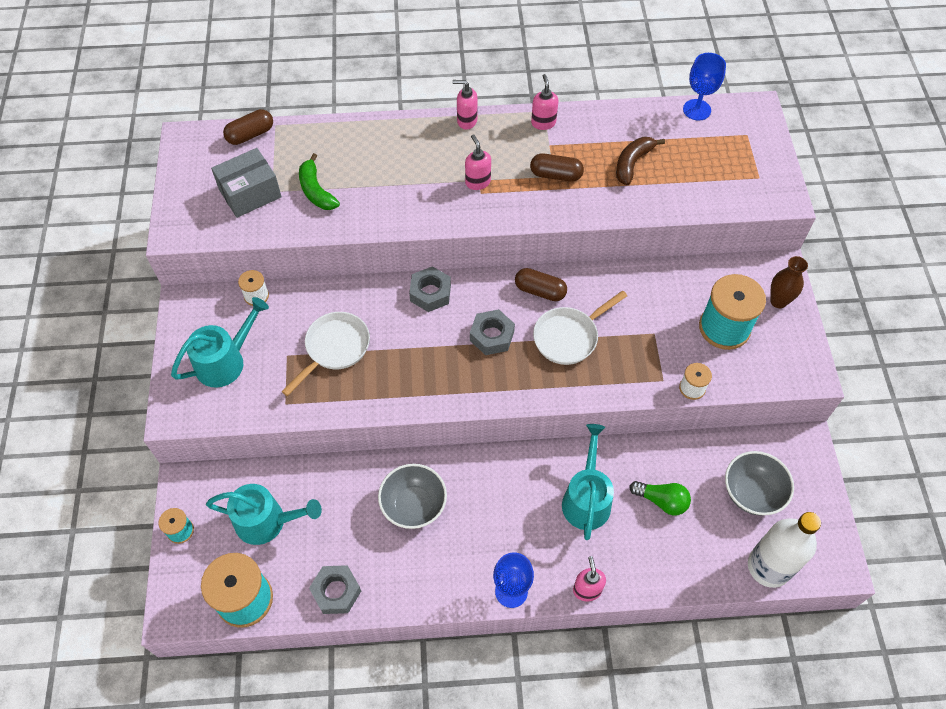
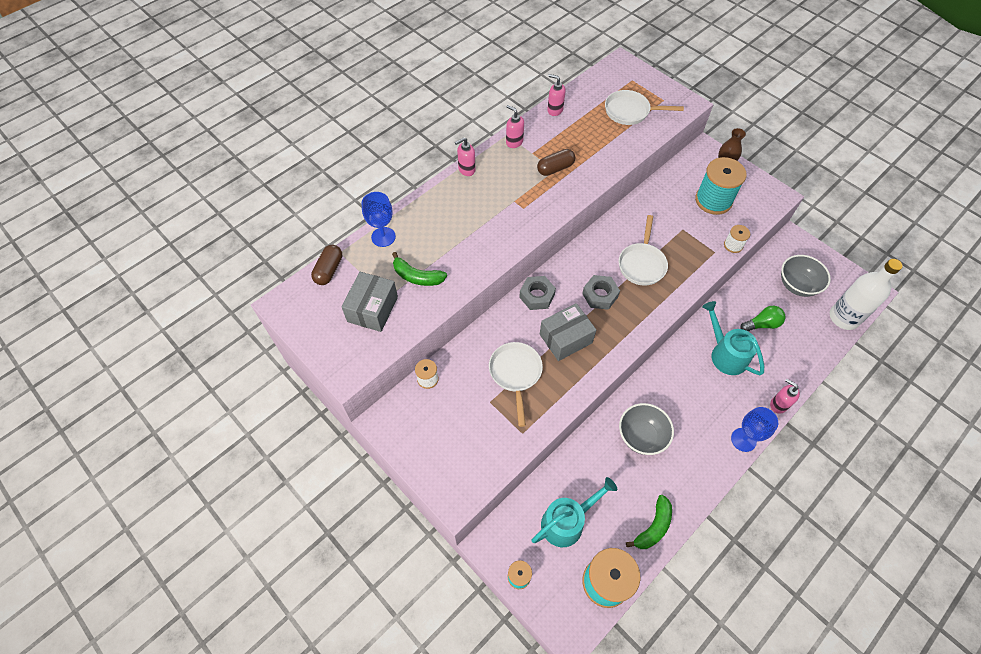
camera: 40 degrees left, 0 degrees up
turquoise watering can [171,297,269,388] -> none
grey nut [309,565,361,614] -> green banana [626,495,672,549]
pink soap dispenser [465,134,491,190] -> pink soap dispenser moved to [547,74,566,116]
brown capsule [515,268,567,301] -> none
brown banana [616,137,665,186] -> none
blue goblet [683,53,726,121] -> blue goblet moved to [362,192,396,247]
none -> grey box [540,303,596,361]
none -> white pan [605,90,684,125]

